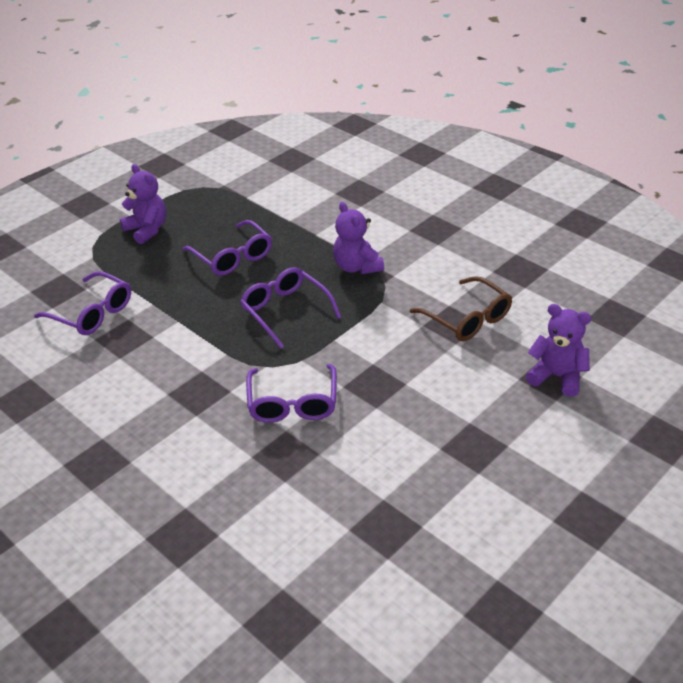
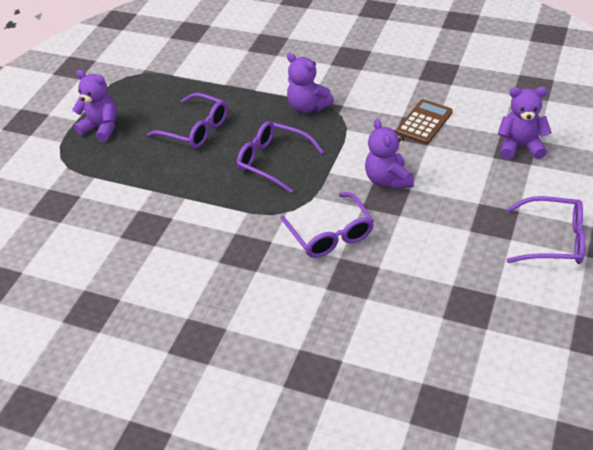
camera: 20 degrees left, 5 degrees up
purple glasses [34,271,131,335] -> purple glasses moved to [507,196,585,264]
brown glasses [410,276,512,341] -> brown calculator [396,99,453,144]
none -> purple teddy bear [365,119,414,189]

